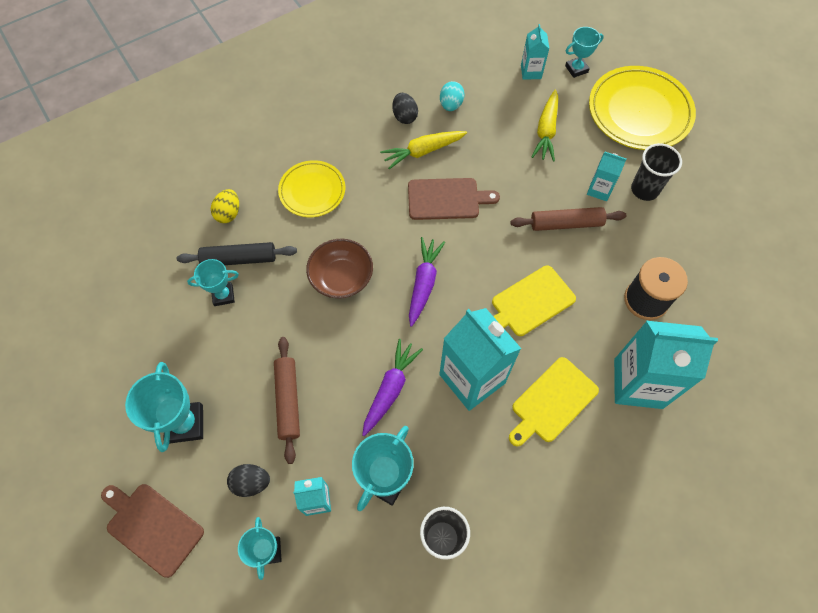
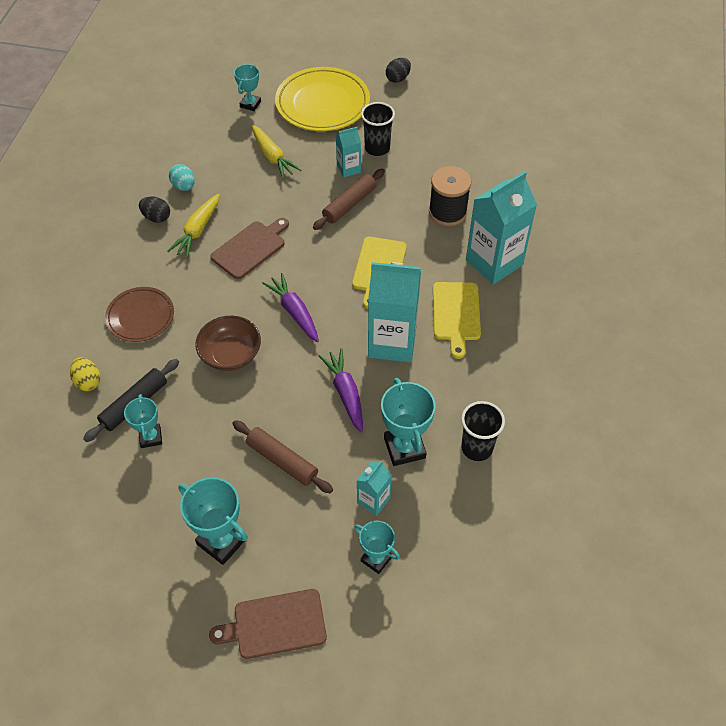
camera: 45 degrees left, 10 degrees down
turquoise trophy [187,259,239,306] -> turquoise trophy turned 45 degrees counterclockwise [124,394,162,448]
black egg [227,464,270,497] -> black egg moved to [386,58,411,83]
yellow plate [278,160,345,217] -> brown plate [105,287,174,342]
turquoise carton [521,24,549,80] -> none

